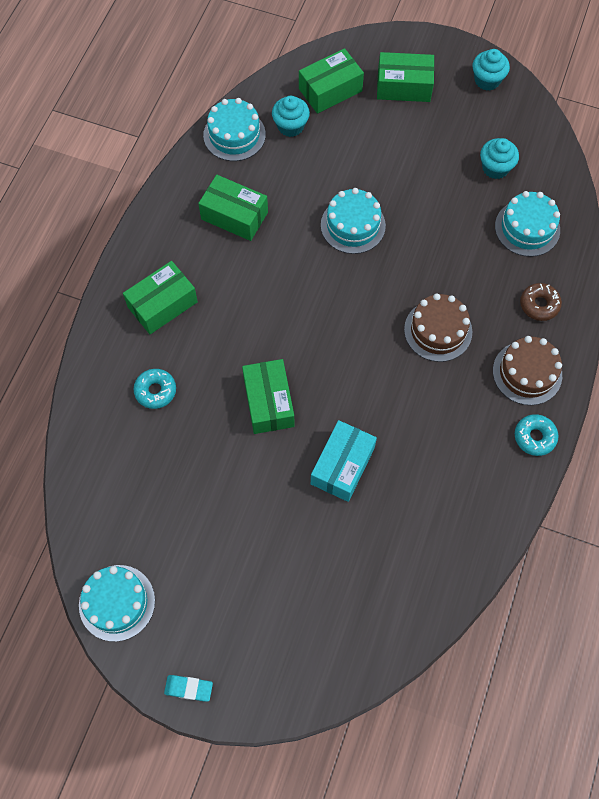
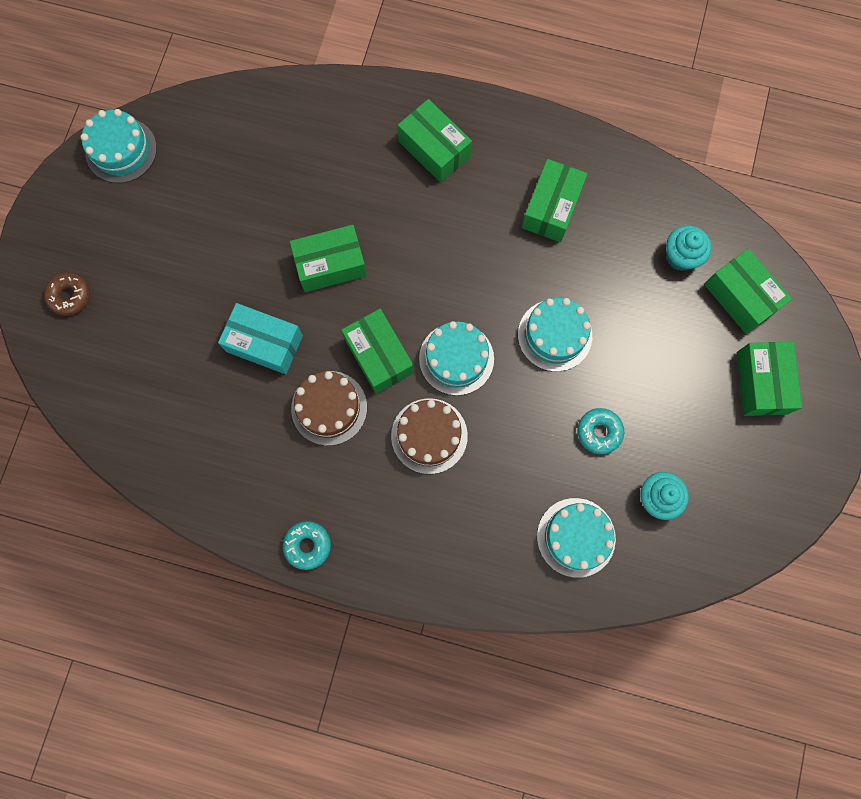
camera: 85 degrees right, 10 degrees up
turquoise donut [134,369,176,409] -> turquoise donut moved to [577,408,624,454]
turquoise eraser [164,675,213,702] -> none
turquoise cake [203,98,266,161] -> turquoise cake moved to [419,321,494,396]
turquoise cupcake [473,49,510,91] -> none
brown cake [493,336,562,405] -> brown cake moved to [291,371,367,446]
brown donut [520,283,562,321] -> brown donut moved to [44,272,90,316]
none -> green box [341,309,414,394]

